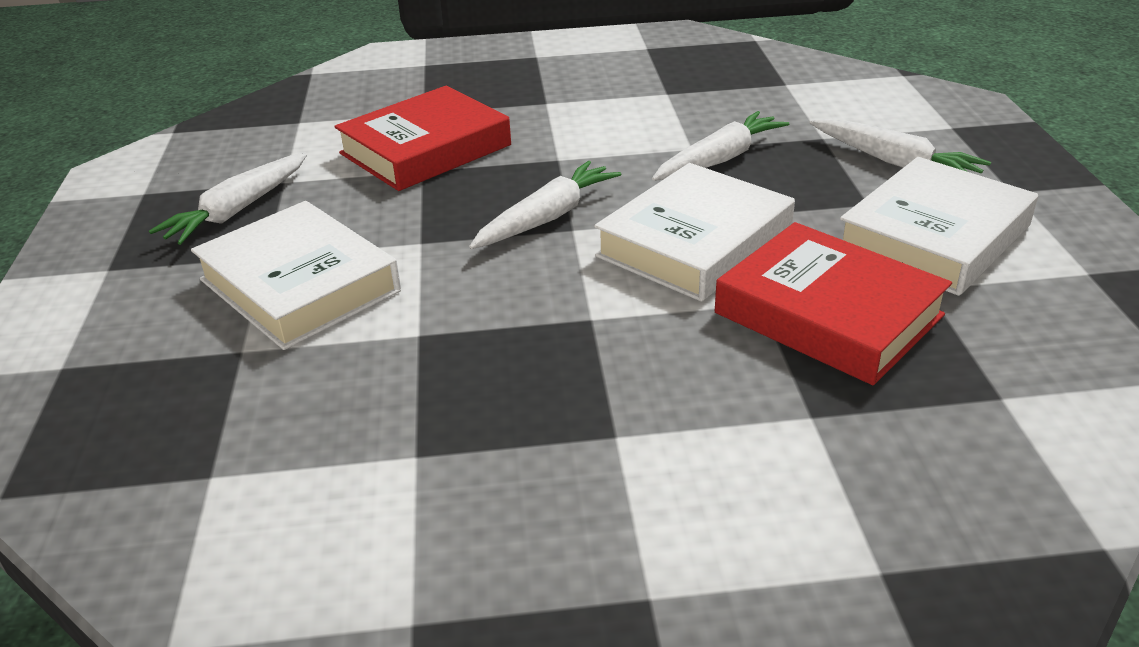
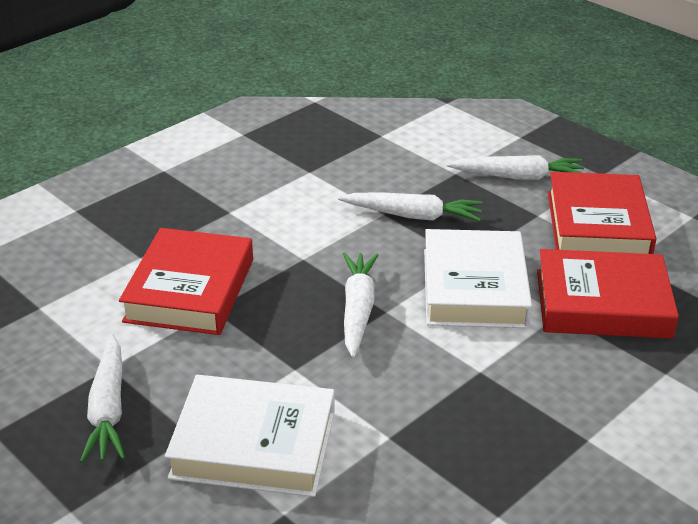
camera: 40 degrees left, 0 degrees up
white carrot [652,111,789,181] -> white carrot turned 90 degrees clockwise [338,192,483,221]
white book [840,157,1038,296] -> red book [548,172,657,254]

